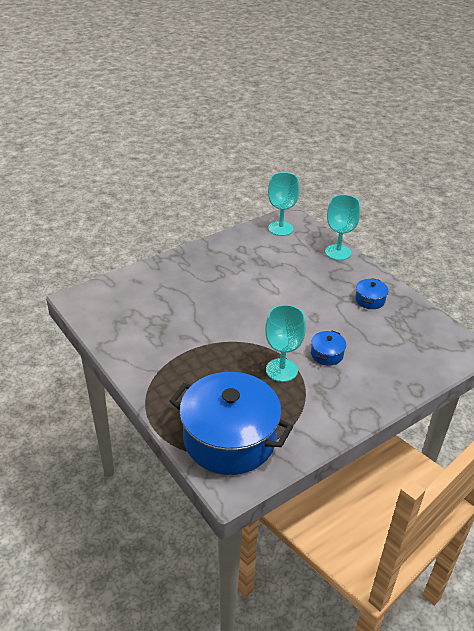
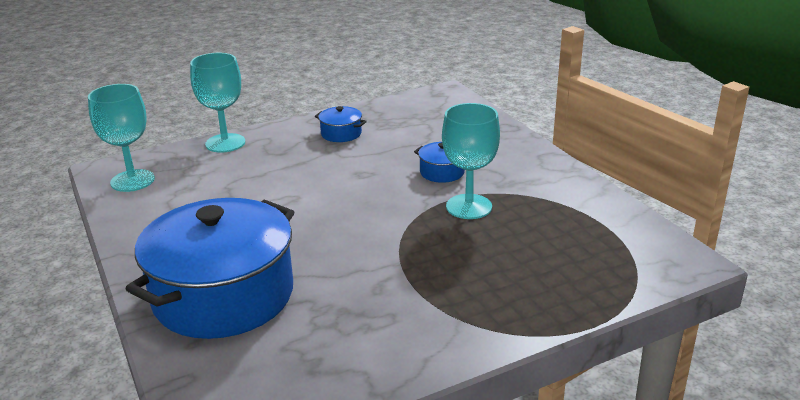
camera: 80 degrees left, 10 degrees down
blue pot [170,372,293,475] -> blue pot moved to [126,198,294,339]

